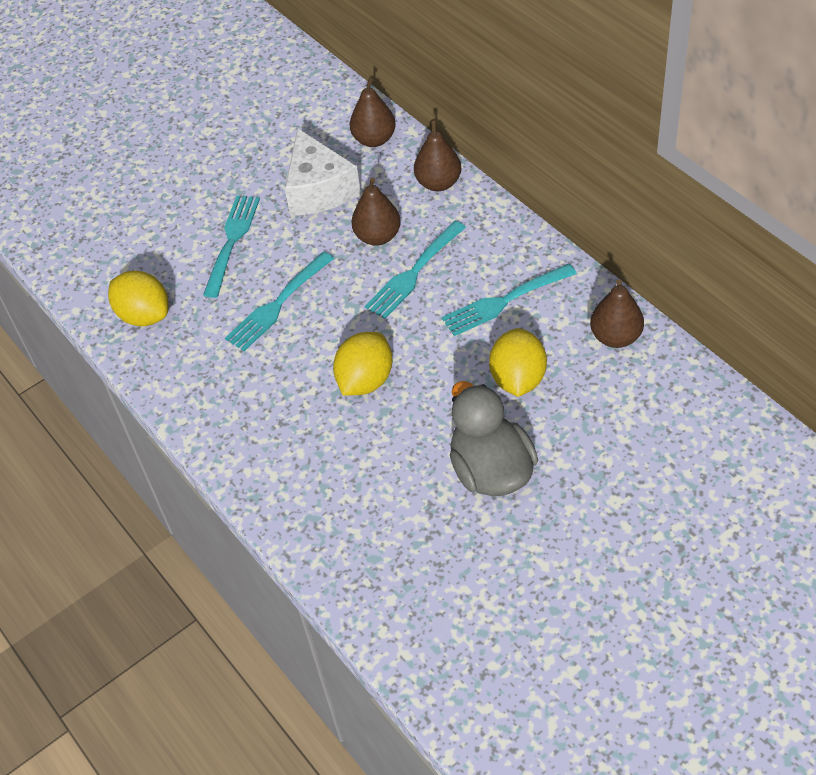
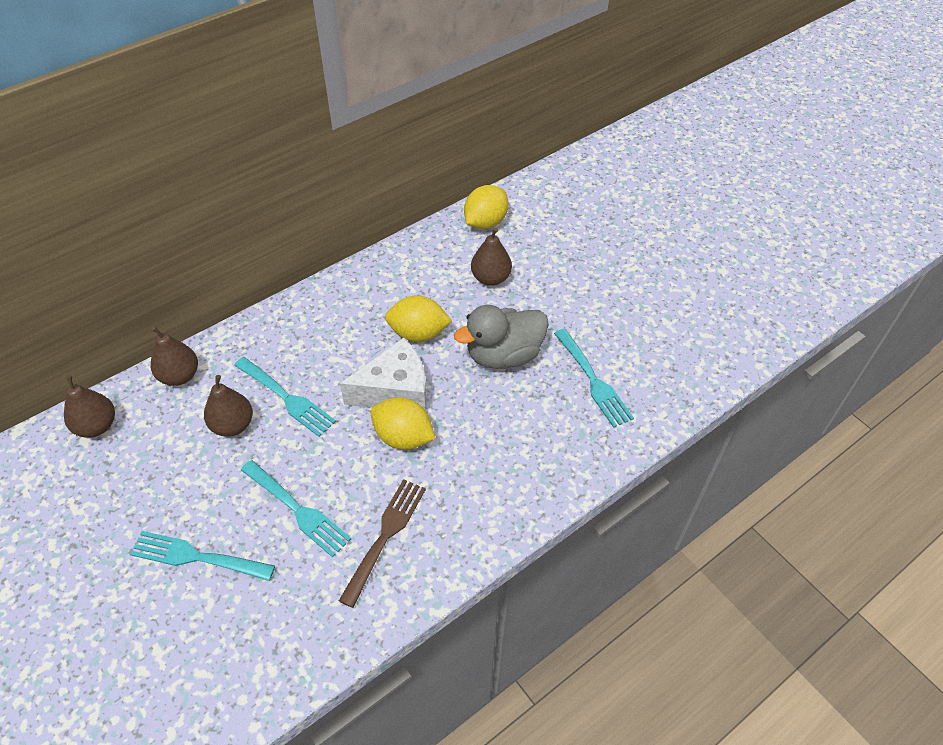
camera: 95 degrees left, 0 degrees up
yellow lemon [108,271,169,326] -> yellow lemon moved to [464,185,509,229]
white cheese [285,128,361,216] -> white cheese moved to [340,337,427,411]
turquoise fork [442,264,577,336] -> turquoise fork moved to [554,329,634,428]
brown pear [590,280,644,348] -> brown pear moved to [471,228,512,286]
none -> brown fork [339,479,426,608]

